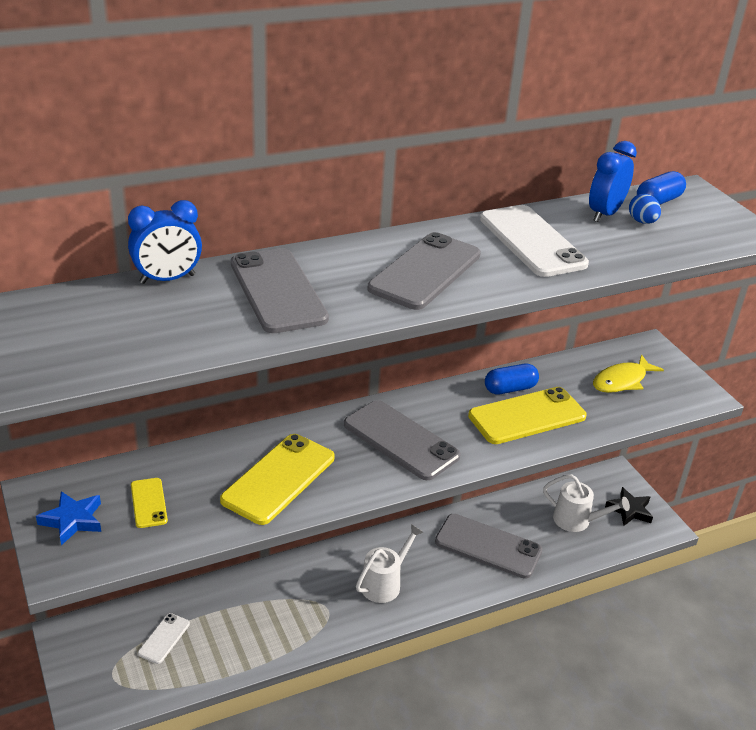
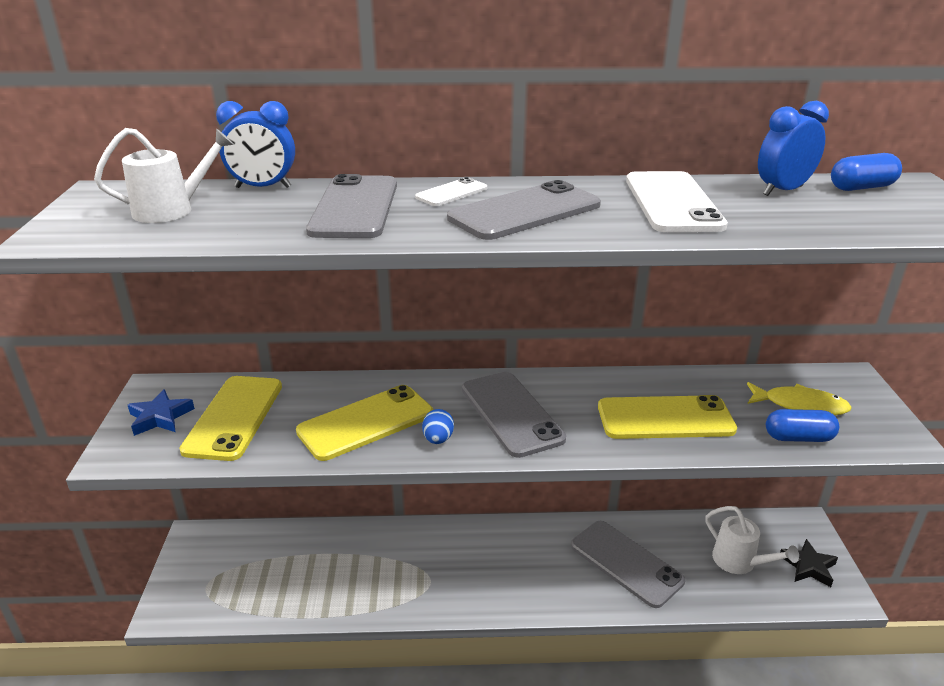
camera: 25 degrees right, 5 degrees down
yellow phone [131,478,168,528] -> yellow phone [179,376,282,461], size x1.97
white phone [138,613,190,664] -> white phone moved to [415,177,487,206]
white watering can [356,524,423,603] -> white watering can moved to [94,128,234,223]
blue capsule [485,364,539,395] -> blue capsule moved to [766,409,839,442]
yellow fish [593,355,664,393] -> yellow fish turned 150 degrees counterclockwise [747,382,852,415]
blue egg [629,194,661,224] -> blue egg moved to [422,409,454,444]

